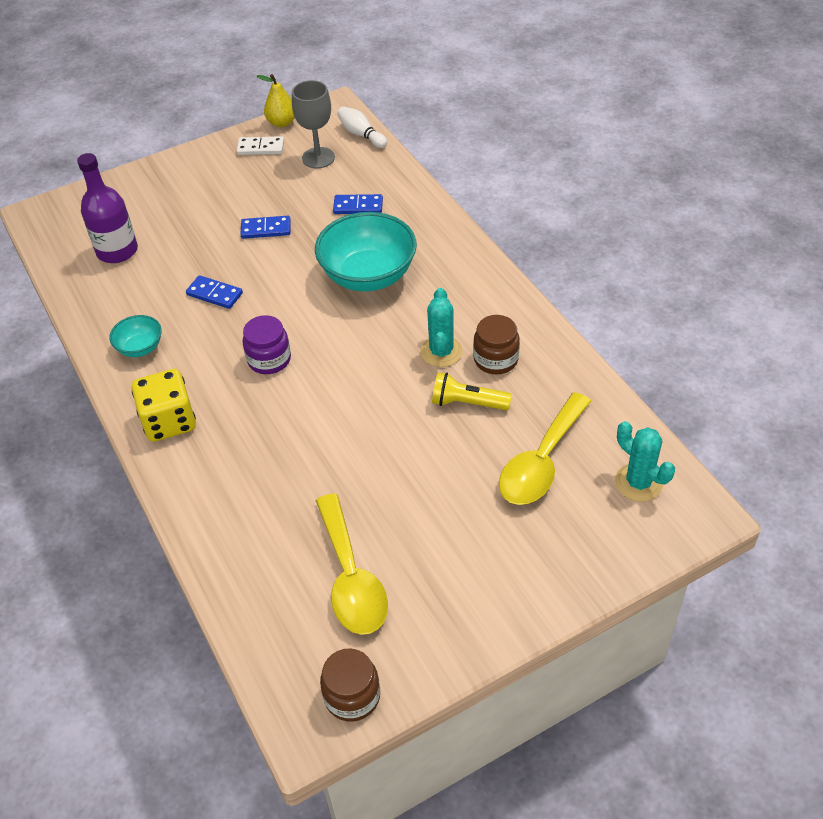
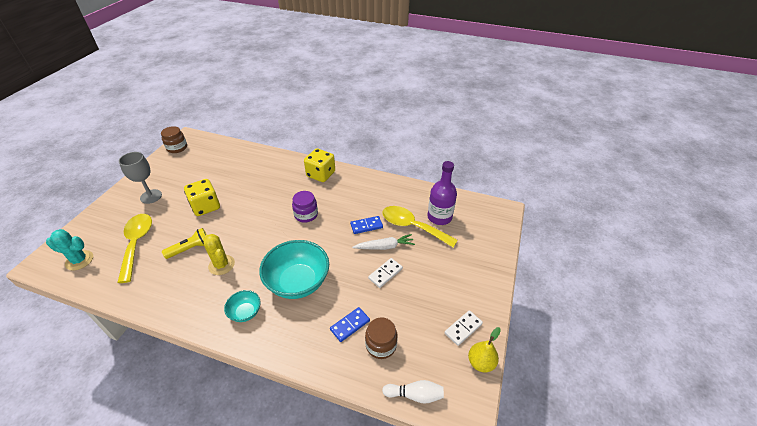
camera: 135 degrees right, 5 degrees down
turquoise bowl [109,315,162,357] -> turquoise bowl moved to [224,290,261,322]
blue domino [240,216,291,239] -> white domino [368,258,403,288]
grey goblet [292,80,335,168] -> grey goblet moved to [119,152,162,204]
yellow spoon [316,494,388,635] -> yellow spoon moved to [382,206,458,247]
turquoise cactus [420,288,463,367] -> yellow cactus [203,234,235,275]
brown jar [473,315,520,374] -> brown jar moved to [365,317,398,359]
none -> yellow dice [184,179,220,216]
none -> white carrot [352,234,415,250]

